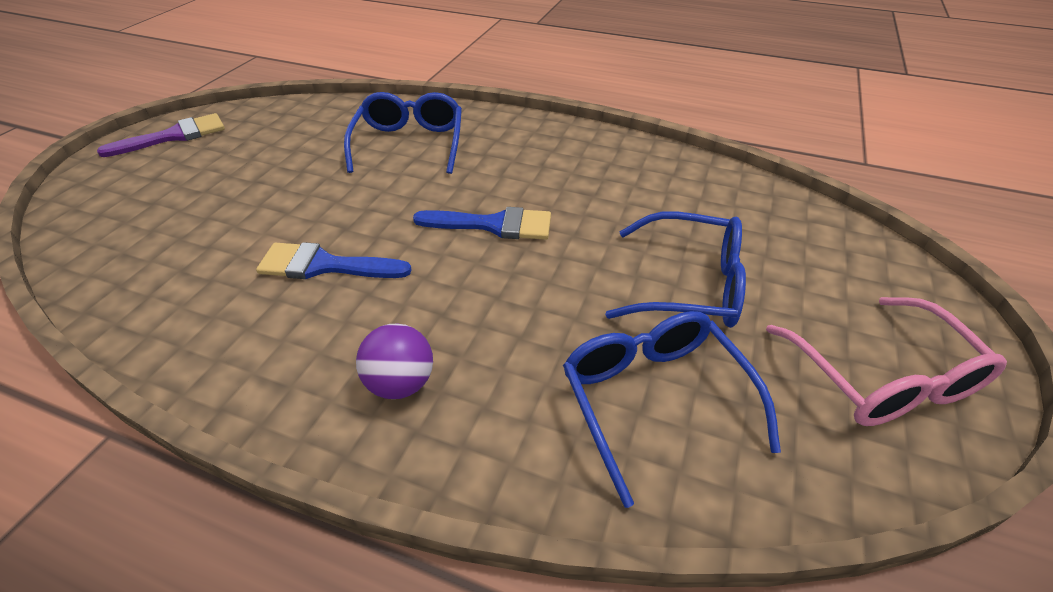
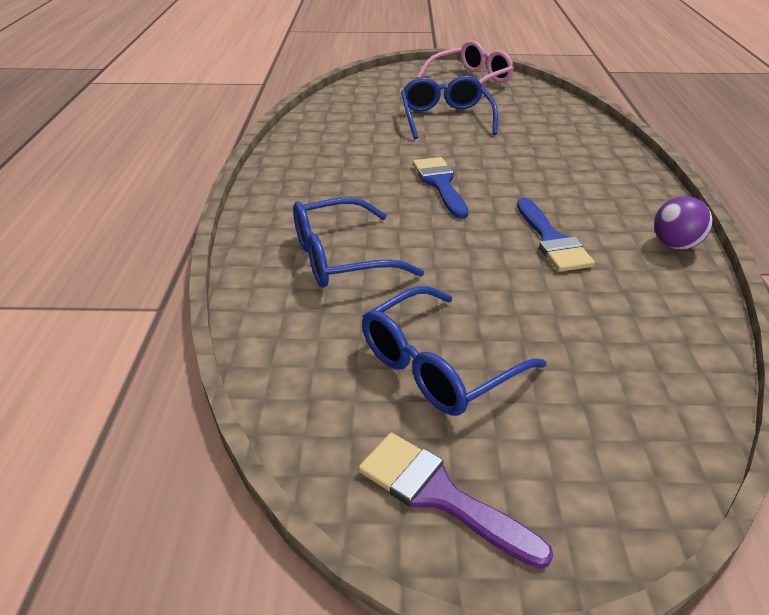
camera: 110 degrees left, 5 degrees down
purple ball [356,324,433,399] -> purple ball moved to [654,196,713,250]
blue glasses [563,311,781,508] -> blue glasses moved to [362,286,546,416]

